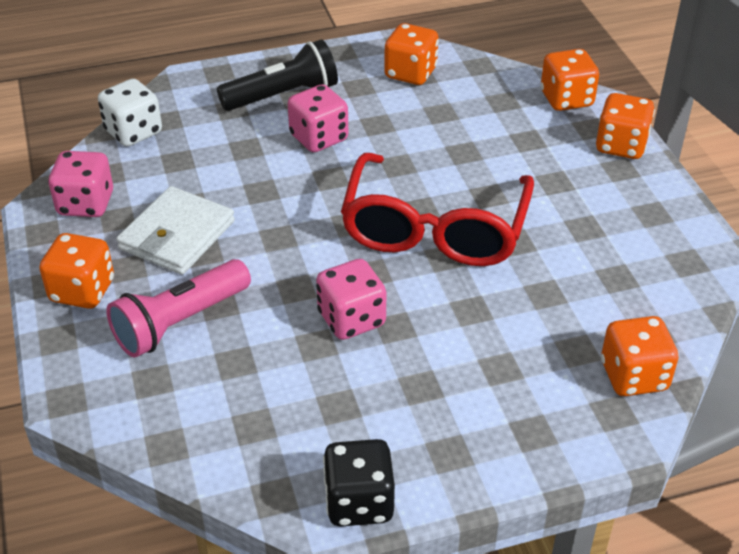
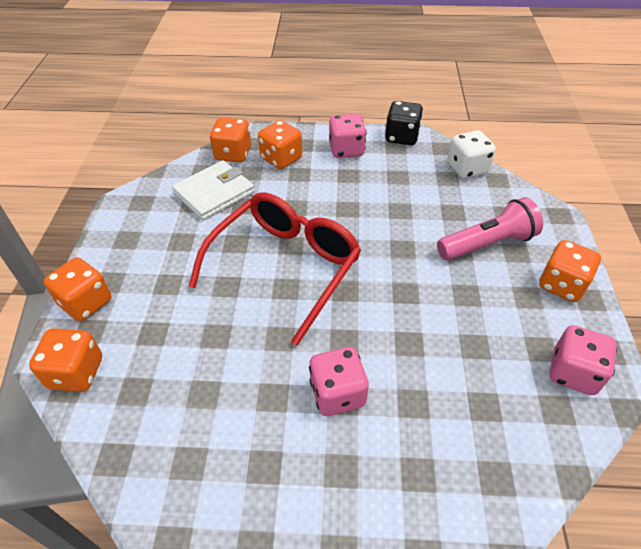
camera: 160 degrees left, 5 degrees up
white dice [98,79,162,146] -> white dice moved to [447,130,496,179]
white wallet [116,186,235,275] -> white wallet moved to [172,160,255,220]
black flashlight [217,39,338,111] -> none
pink dice [316,259,386,340] -> pink dice moved to [329,114,367,158]
orange dice [384,23,439,85] -> orange dice moved to [258,120,302,169]

